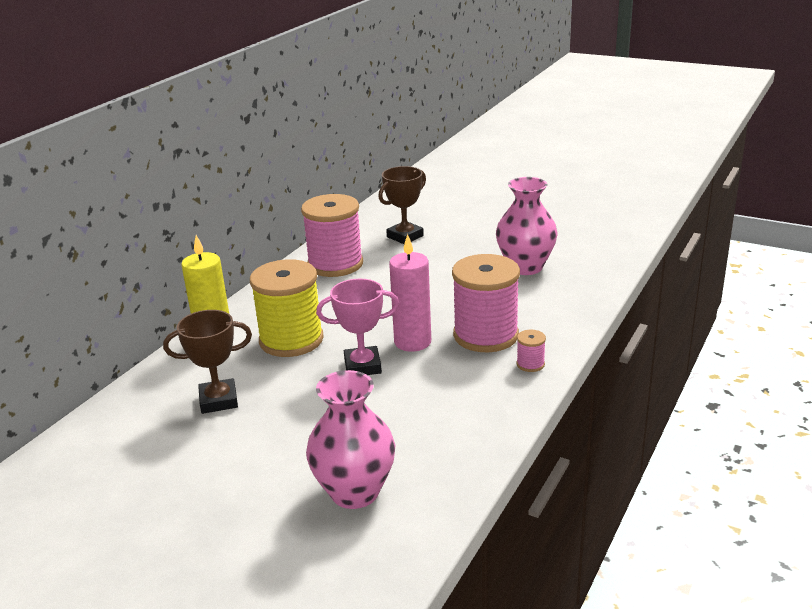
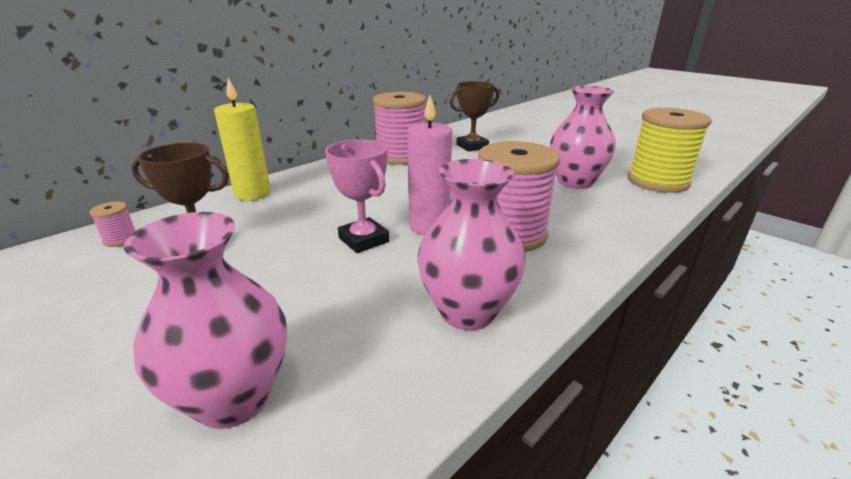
camera: 15 degrees right, 0 degrees up
yellow spool [250,259,324,357] -> yellow spool moved to [627,108,712,193]
pink trophy [316,279,399,375] -> pink trophy turned 45 degrees clockwise [325,139,389,253]
pink spool [516,330,546,372] -> pink spool moved to [89,201,135,247]
none -> pink vase [417,159,526,330]

